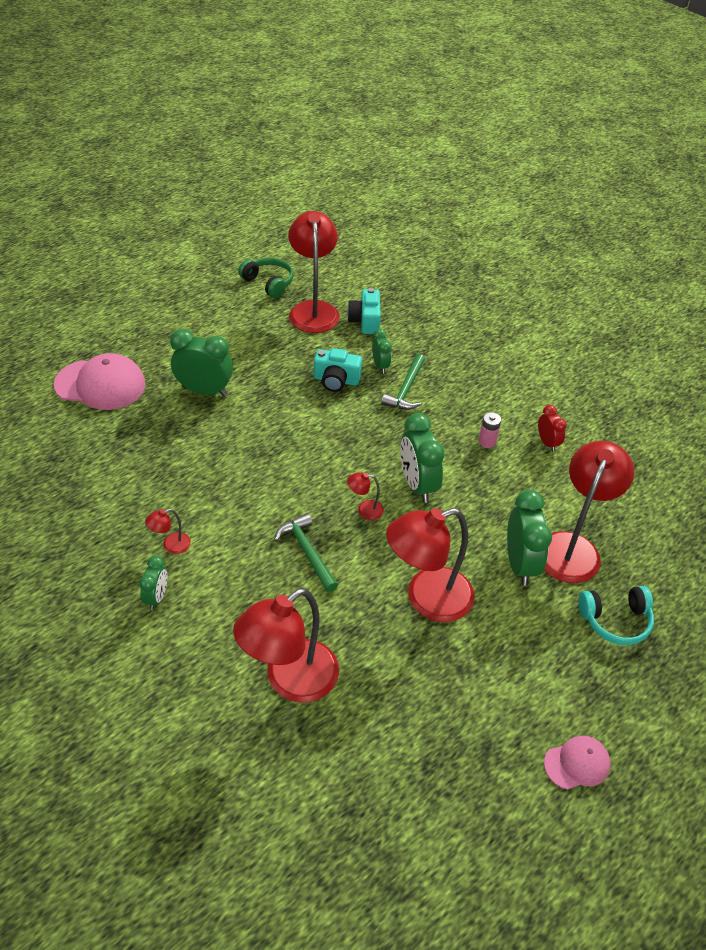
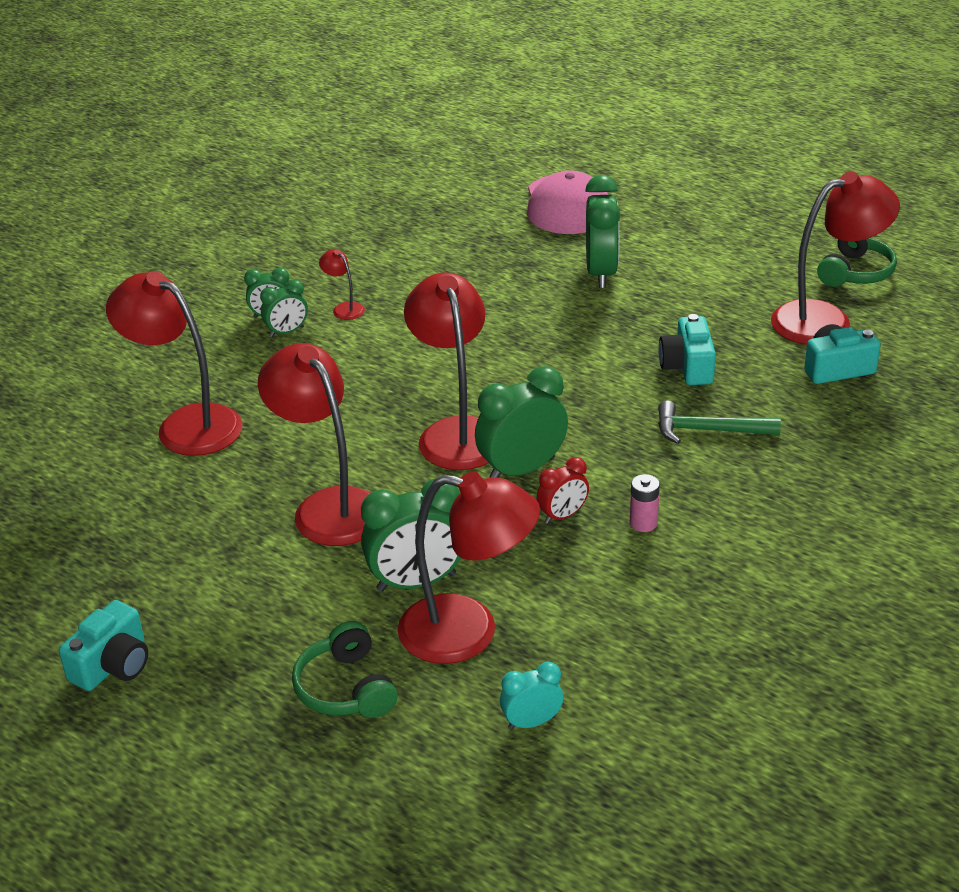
camera: 80 degrees right, 10 degrees down
green hammer [274,513,338,592] -> none
red lamp [347,472,384,520] -> red lamp [404,273,488,470], size x2.39
green clock [372,329,392,374] -> green clock moved to [260,279,308,337]
red clock [538,405,567,452] -> red clock moved to [537,457,589,524]
pink cap [544,736,611,790] -> turquoise camera [59,600,148,691]
turquoise headphones [578,586,654,645] -> green headphones [292,621,398,718]
none -> turquoise clock [500,662,563,730]

